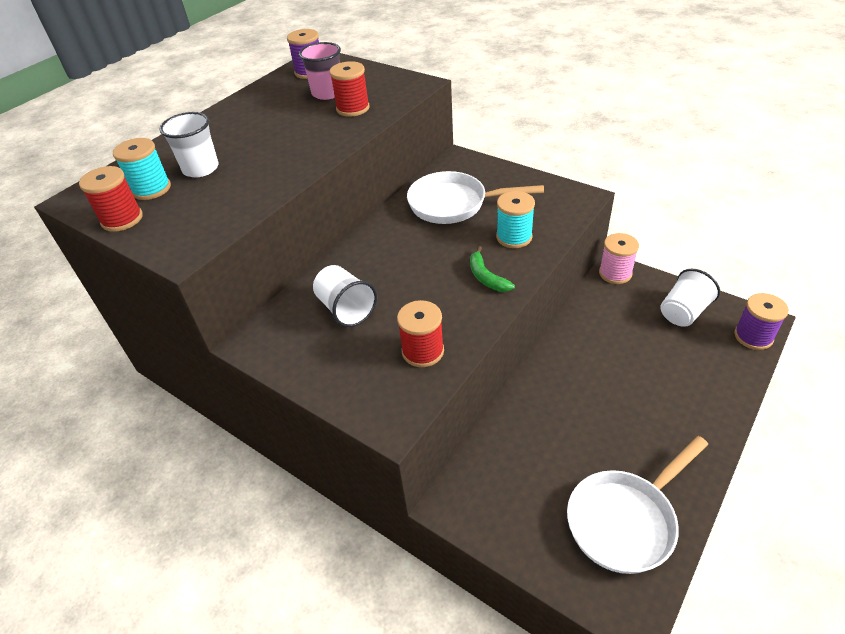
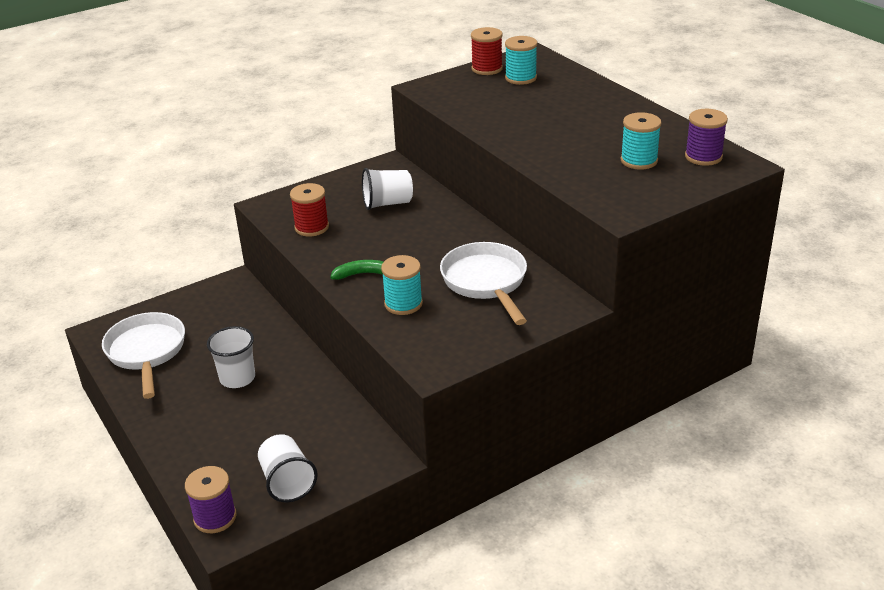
camera: 110 degrees right, 10 degrees down
white cup [159,112,219,177] -> white cup moved to [207,326,255,388]
pink cup [299,42,341,100] -> turquoise spool [621,112,662,170]
red spool [330,61,370,116] -> none
white pan [407,171,544,224] -> white pan turned 45 degrees counterclockwise [440,242,527,325]
pink spool [599,233,639,284] -> none

